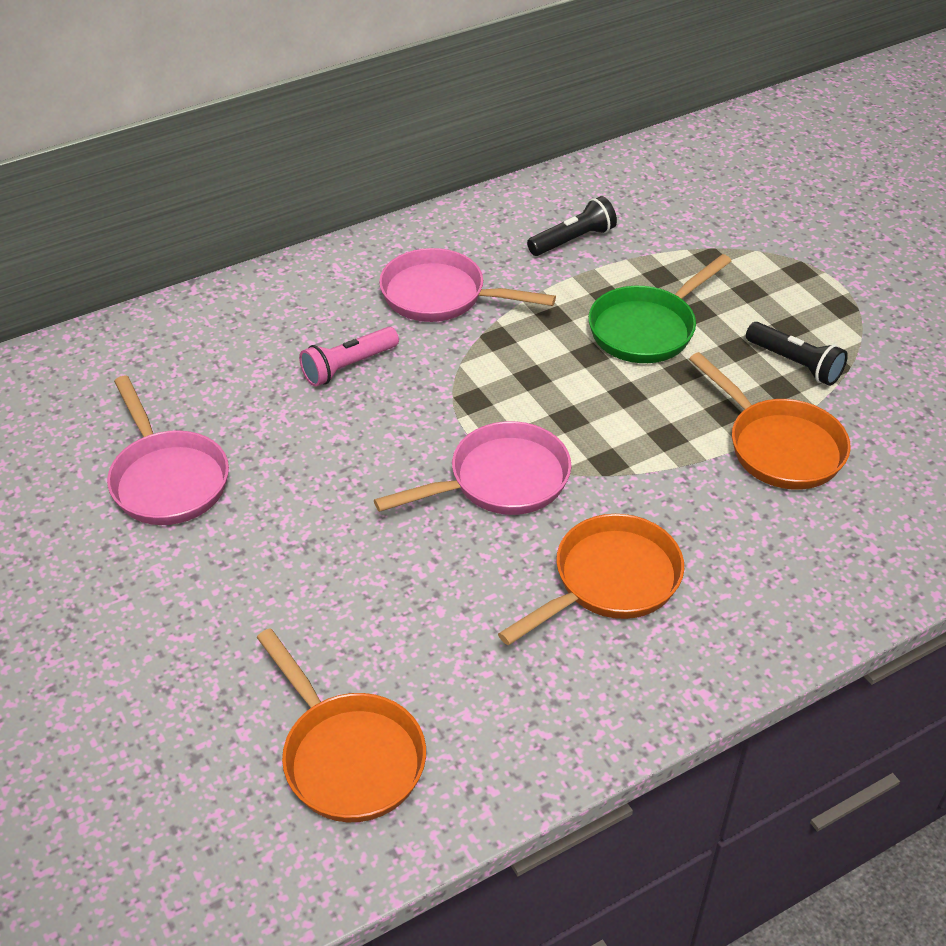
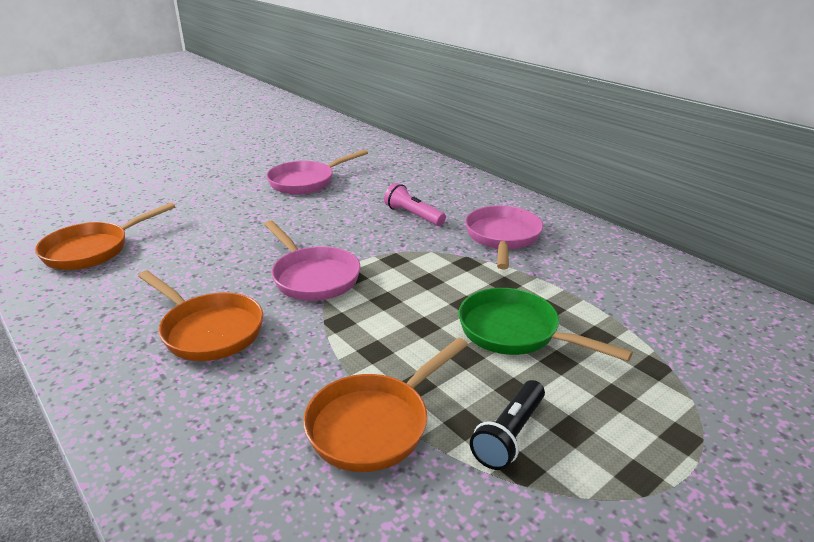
camera: 80 degrees right, 15 degrees down
black flashlight [527,196,617,256] -> none

